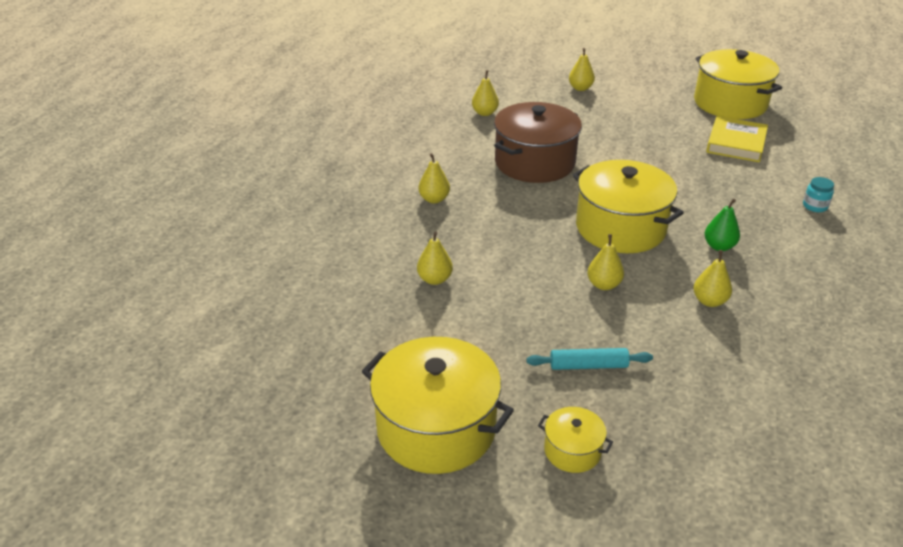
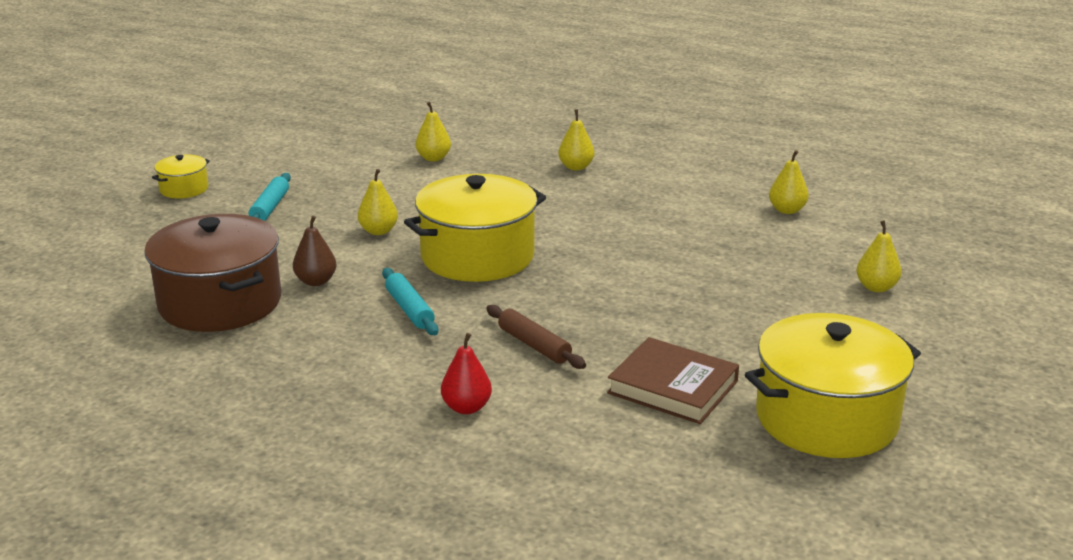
camera: 100 degrees right, 10 degrees down
yellow pot [362,337,514,474] -> none
brown pot [494,102,582,183] -> brown pot moved to [144,214,281,332]
yellow pear [694,250,732,307] -> brown pear [293,215,336,286]
green pear [705,199,740,251] -> turquoise rolling pin [382,268,438,335]
yellow book [706,116,768,162] -> brown book [607,337,739,424]
turquoise jar [803,177,834,212] -> red pear [441,333,492,414]
none -> brown rolling pin [486,305,586,369]

